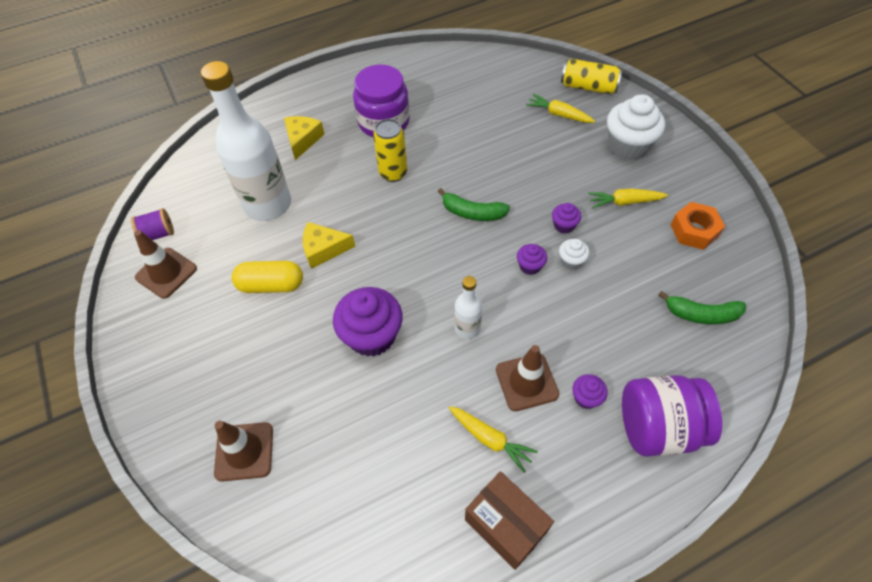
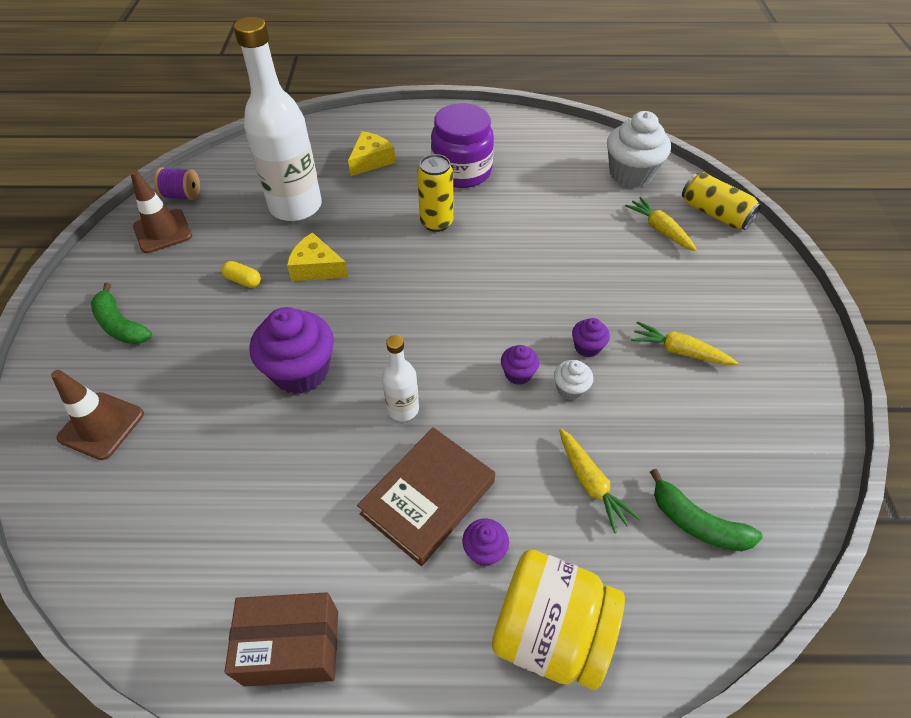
camera: 25 degrees right, 5 degrees down
yellow capsule [232,261,303,293] -> yellow capsule [222,261,261,288], size x0.55
green banana [437,188,510,221] -> green banana moved to [91,283,152,344]
yellow carrot [449,406,538,473] -> yellow carrot moved to [559,429,641,533]
brown box [465,471,554,570] -> brown box turned 75 degrees counterclockwise [225,592,338,687]
brown traffic cone [496,345,559,411] -> brown book [357,427,495,566]
white cupcake [607,94,665,160] -> white cupcake moved to [607,111,671,187]
purple jar [622,375,722,457] -> yellow jar [492,549,625,690]
orange nut [671,202,725,250] -> none

